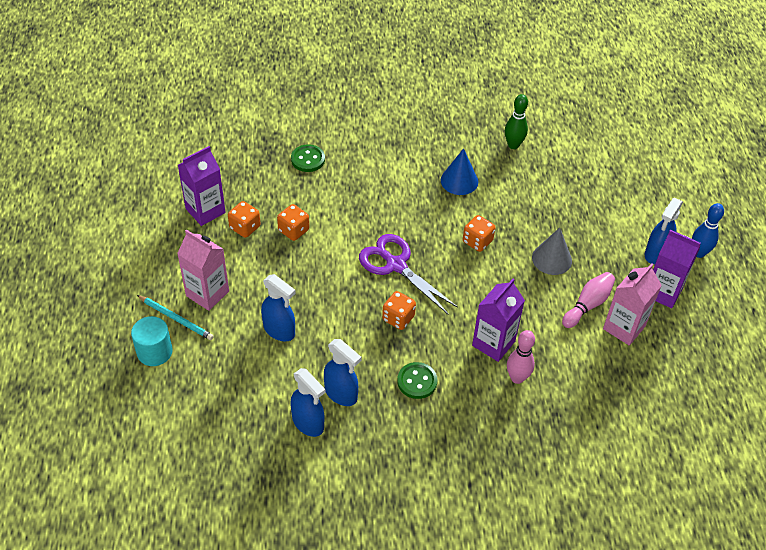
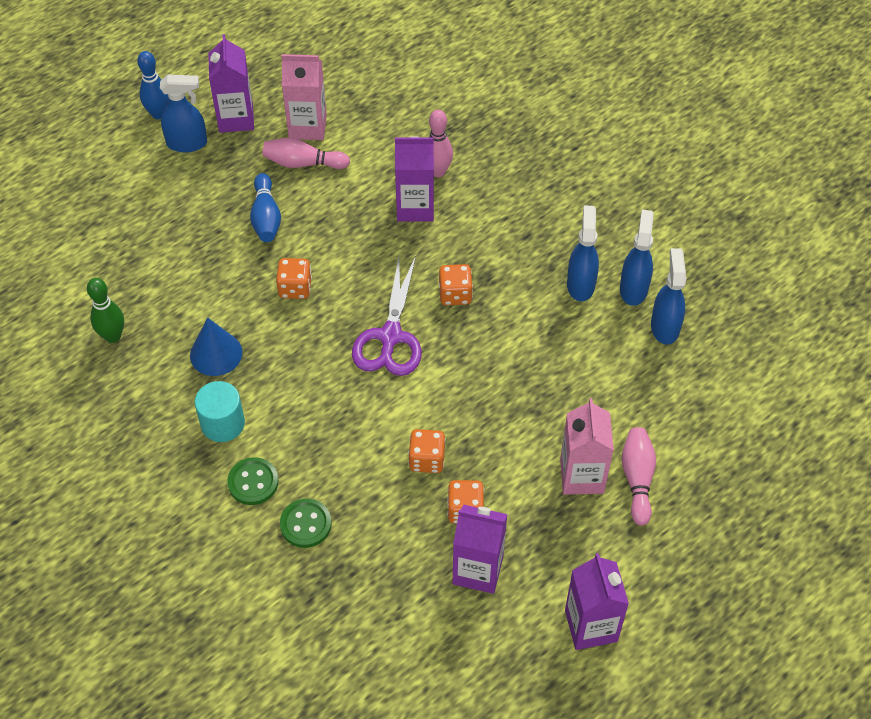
camera: 125 degrees left, 5 degrees up
turquoise cylinder [131,316,173,366] -> turquoise cylinder moved to [195,381,245,442]
turquoise pencil [137,295,214,340] -> pink bowling pin [621,427,656,525]
blue spray bottle [261,274,296,342] -> blue spray bottle moved to [651,248,686,345]
green button [397,362,437,399] -> green button moved to [227,457,278,505]
grey cone [532,228,572,275] -> blue bowling pin [250,173,281,242]
none -> purple carton [565,553,629,650]

